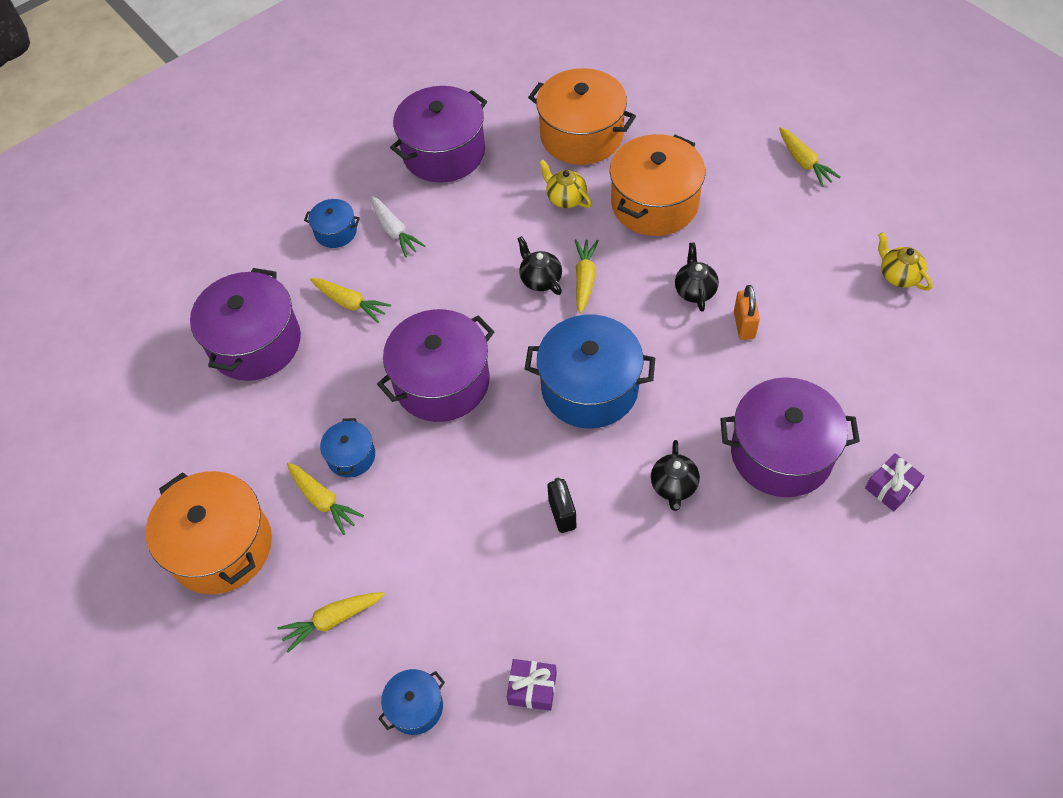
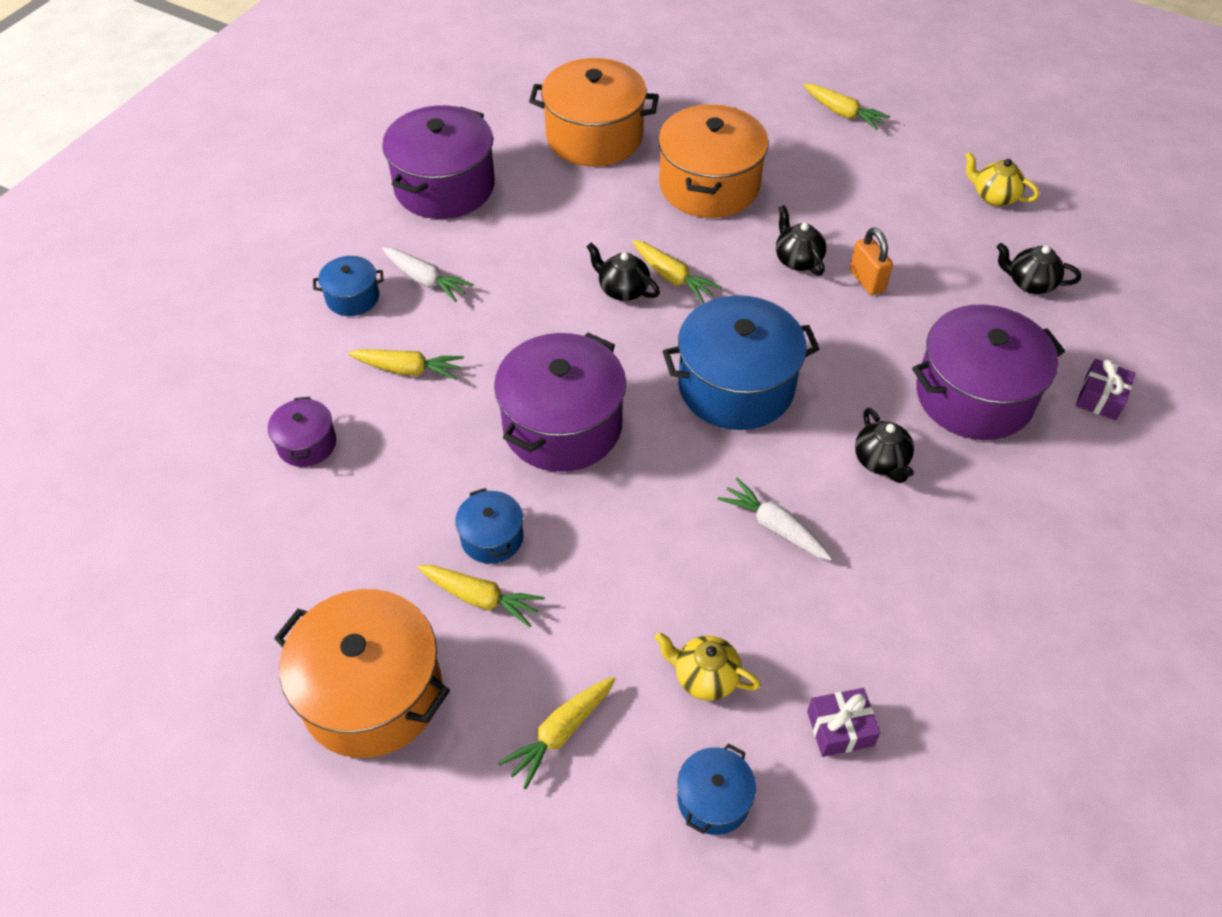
camera: 25 degrees left, 5 degrees down
purple pot [190,268,301,381] -> purple pot [268,397,336,467], size x0.49
yellow teapot [539,160,592,208] -> yellow teapot moved to [655,632,761,701]
black padlock [548,478,576,533] -> white carrot [718,477,832,561]
yellow carrot [575,239,599,314] -> yellow carrot turned 150 degrees clockwise [632,240,722,303]
none -> black teapot [997,243,1081,294]

